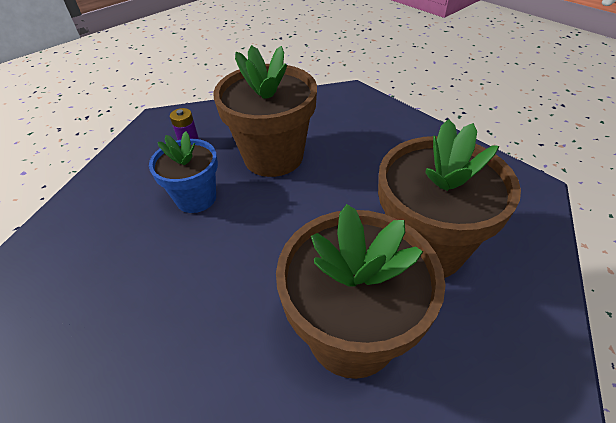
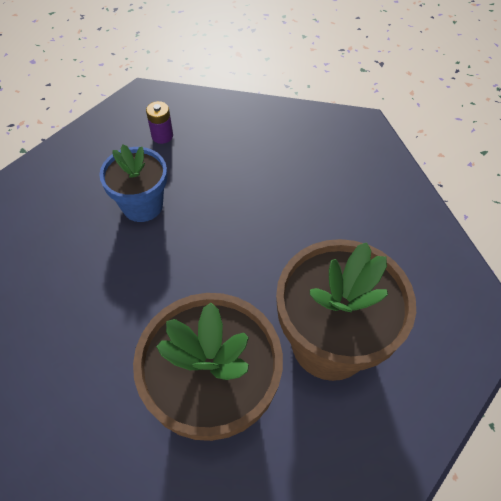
camera: 20 degrees right, 10 degrees up
brown flower pot [213,45,317,177] -> none

